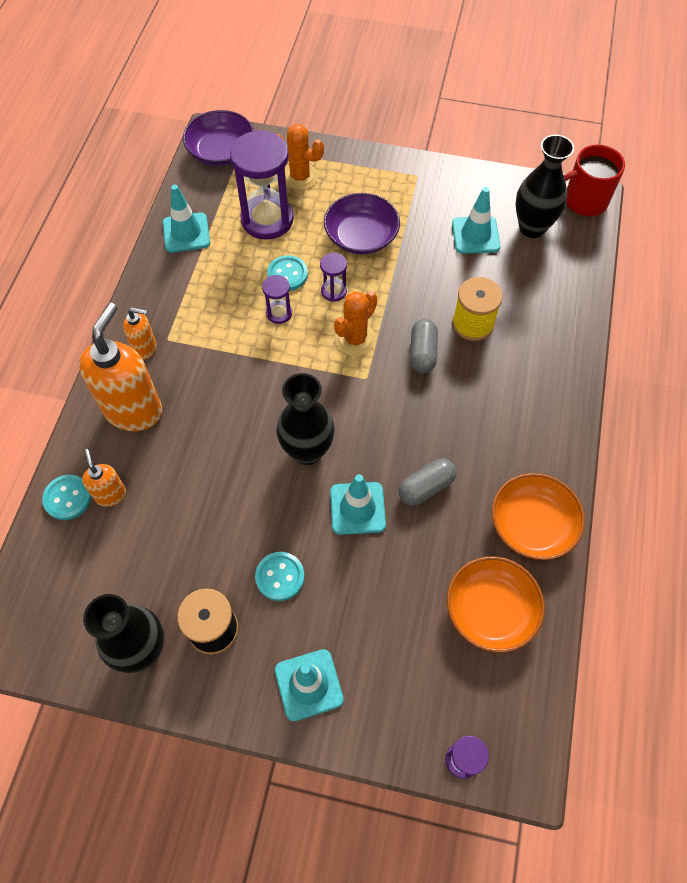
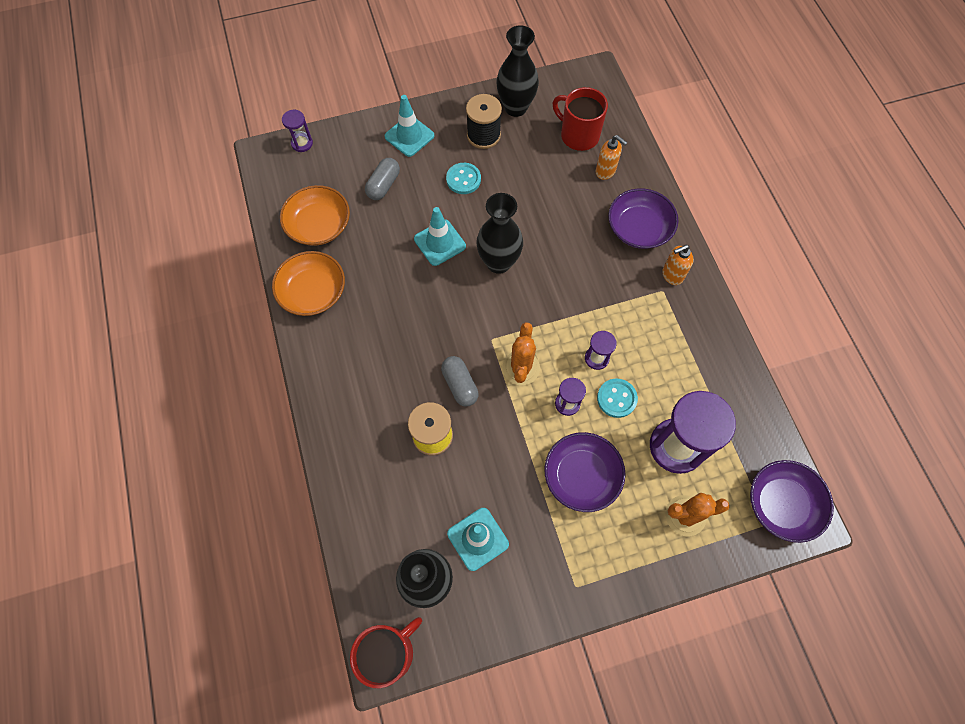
camera: 150 degrees right, 5 degrees up
turquoise button [42,475,91,520] -> none
orange soap dispenser [79,303,162,431] -> purple bowl [608,188,678,249]
turquoise traffic cone [163,185,210,253] -> none
grey capsule [398,458,456,506] -> grey capsule moved to [365,158,400,200]
none -> red mug [553,87,608,151]

